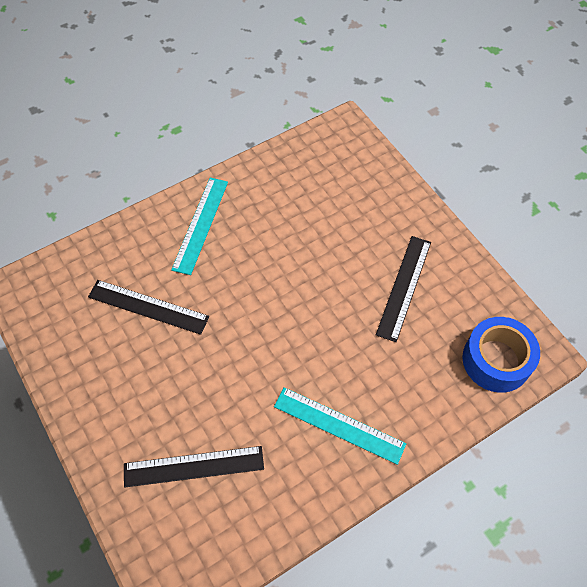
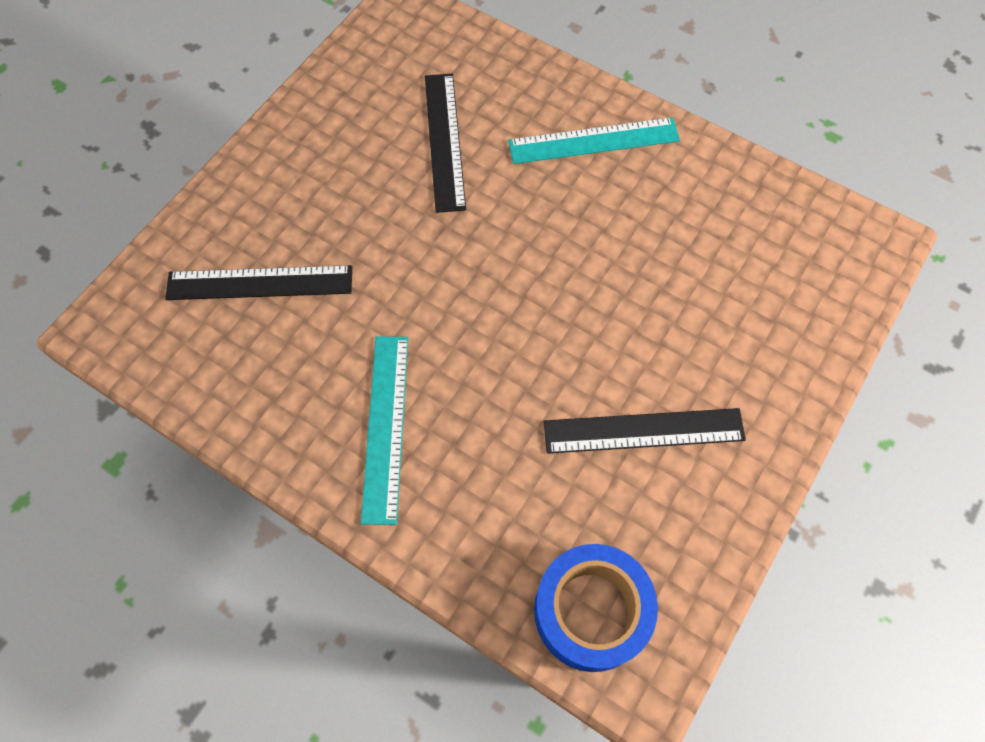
camera: 65 degrees right, 5 degrees up
black ruler [124,446,264,487] -> black ruler turned 60 degrees counterclockwise [165,265,352,300]

